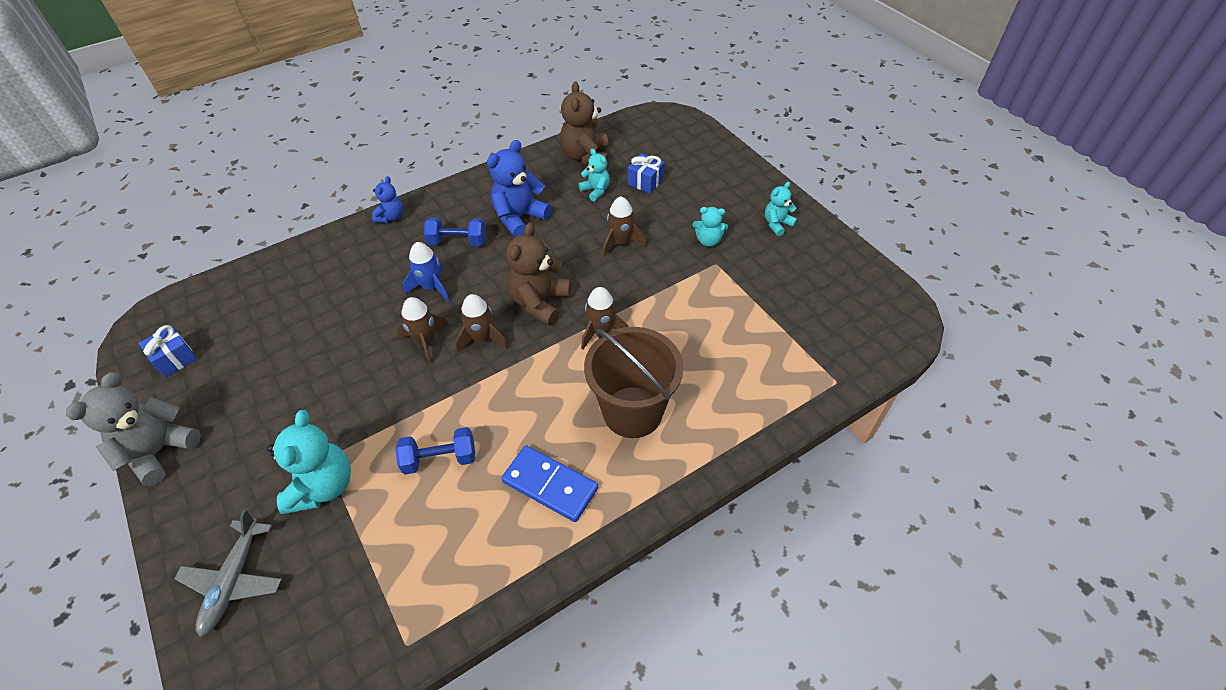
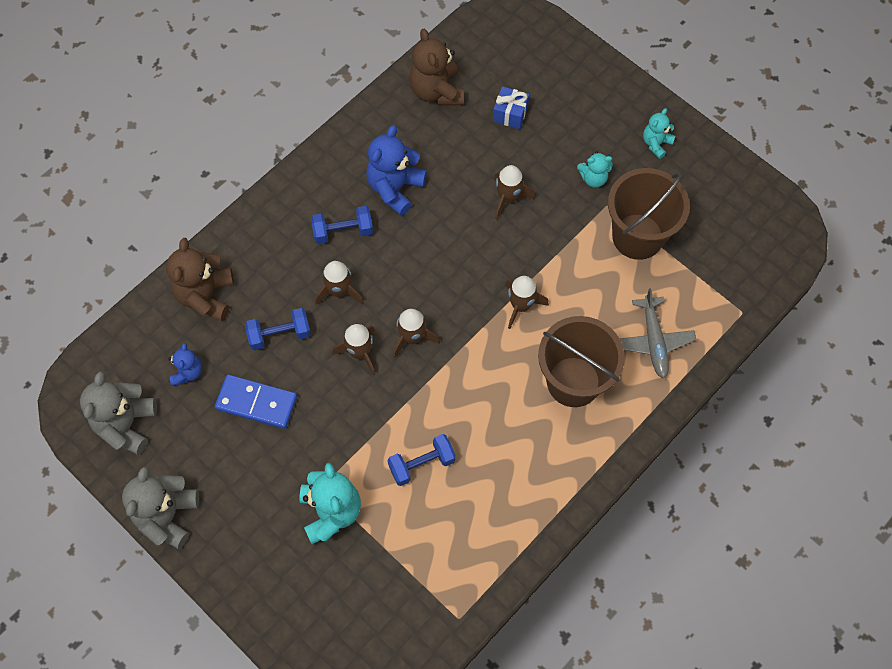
camera: 15 degrees left, 15 degrees up
blue gift [139,325,197,377] -> grey teddy bear [80,371,157,455]
grey plane [174,510,282,637] -> grey plane moved to [619,288,696,378]
blue teddy bear [372,176,403,223] -> blue teddy bear moved to [169,343,202,386]
blue rocket [403,242,450,302] -> brown rocket [315,261,364,305]
blue domino [501,445,598,522] -> blue domino moved to [215,375,297,429]
brown teddy bear [506,222,571,326] -> brown teddy bear moved to [166,238,234,321]
turquoise teddy bear [579,149,610,201] -> none
none -> blue dumbbell [245,308,311,351]
none -> brown bucket [608,168,690,260]

